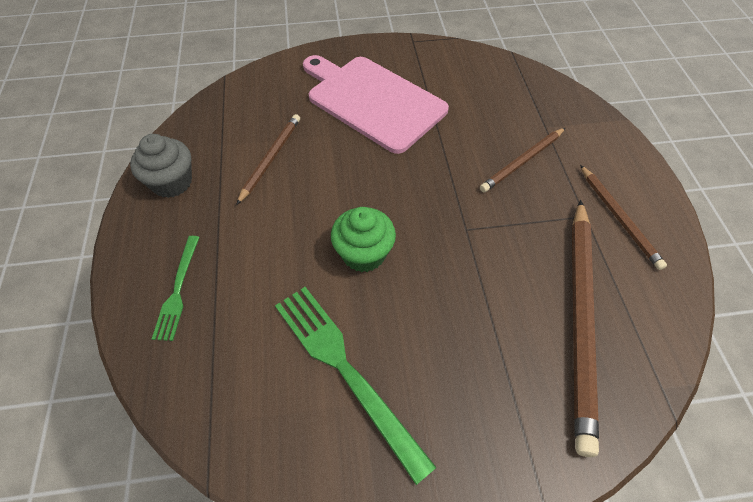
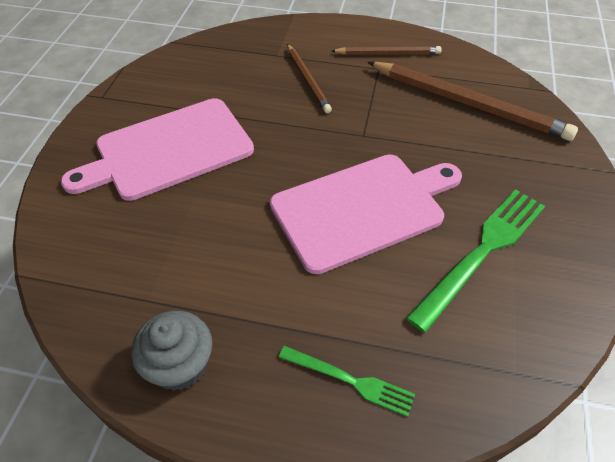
camera: 70 degrees left, 5 degrees down
brown pencil [236,114,300,205] -> none
green fork [275,287,437,485] -> green fork turned 150 degrees clockwise [406,189,545,333]
green cupcake [331,207,396,272] -> pink cutting board [270,154,462,274]

